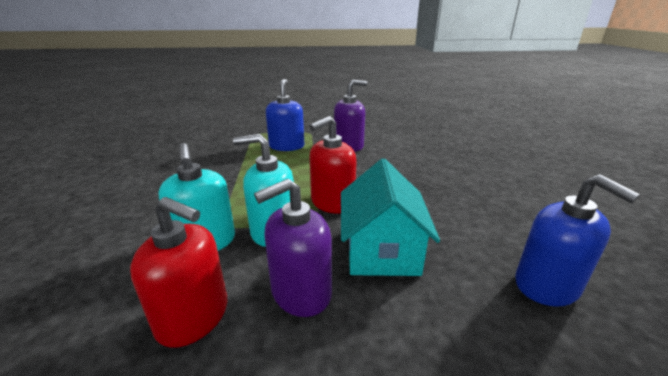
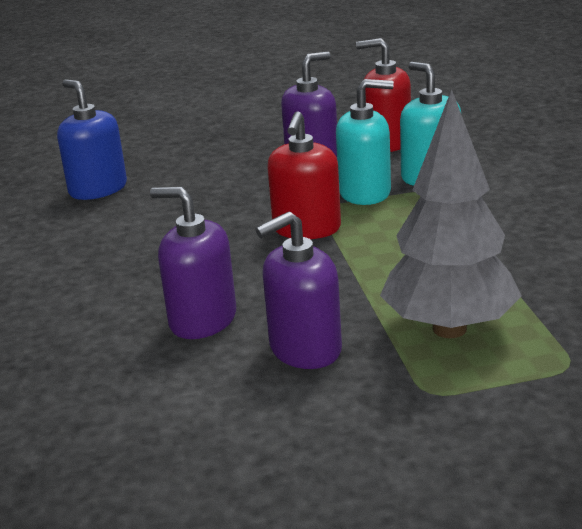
camera: 175 degrees right, 0 degrees up
blue soap dispenser [266,79,304,151] -> grey tree [380,89,522,338]
red soap dispenser [310,116,357,214] -> red soap dispenser turned 150 degrees clockwise [267,111,341,239]
turquoise house [341,159,440,276] -> none
none -> purple soap dispenser [150,187,236,339]

